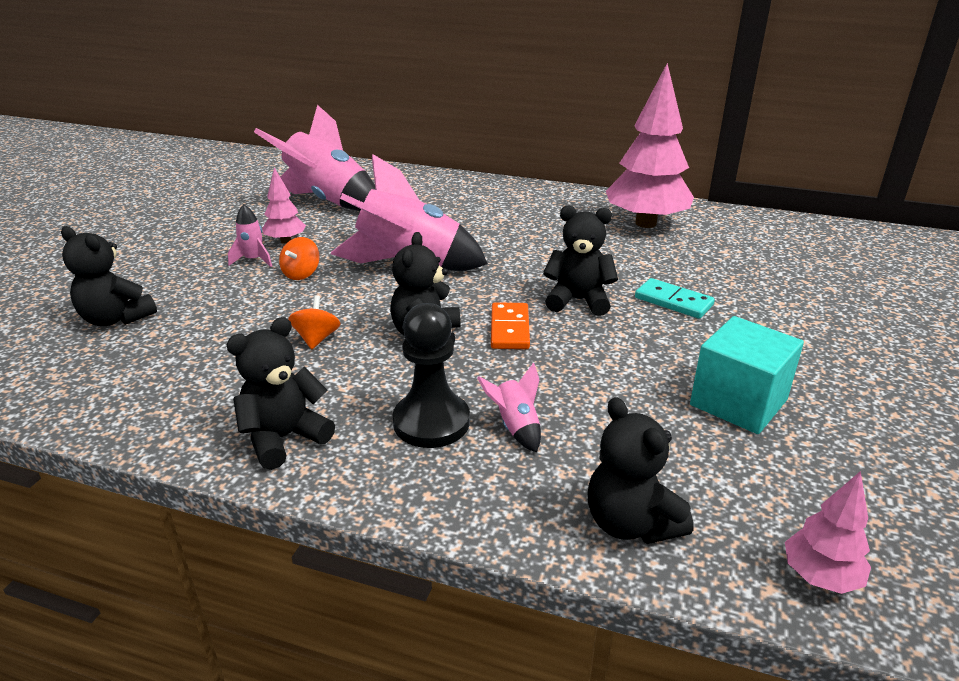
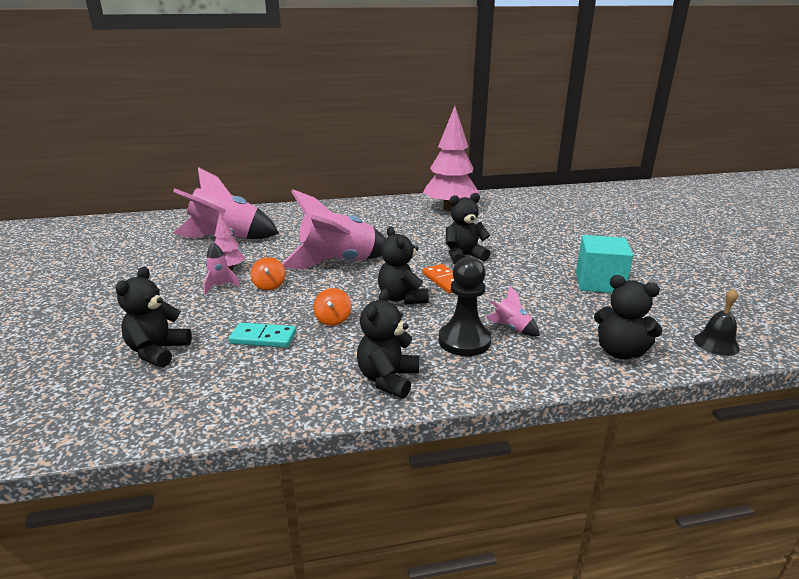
camera: 30 degrees left, 5 degrees down
black teddy bear [61,226,157,326] -> black teddy bear turned 105 degrees clockwise [115,267,192,367]
orange spinning top [288,295,341,349] -> orange spinning top turned 150 degrees counterclockwise [313,288,351,326]
turquoise domino [635,278,715,319] -> turquoise domino moved to [229,323,296,348]
pink tree [785,471,871,594] -> black bell [694,289,740,356]

